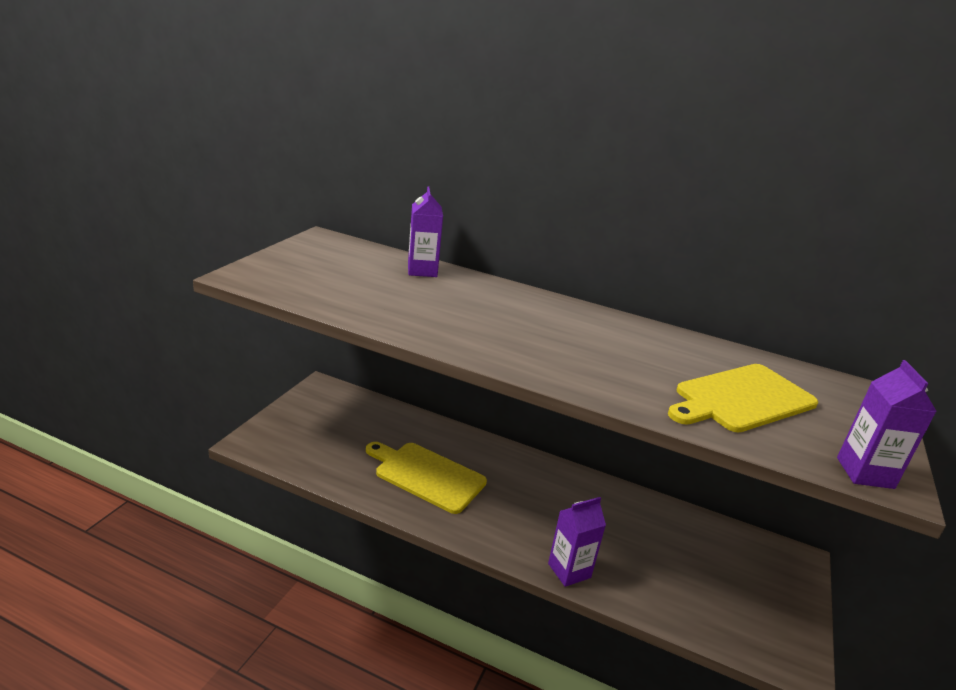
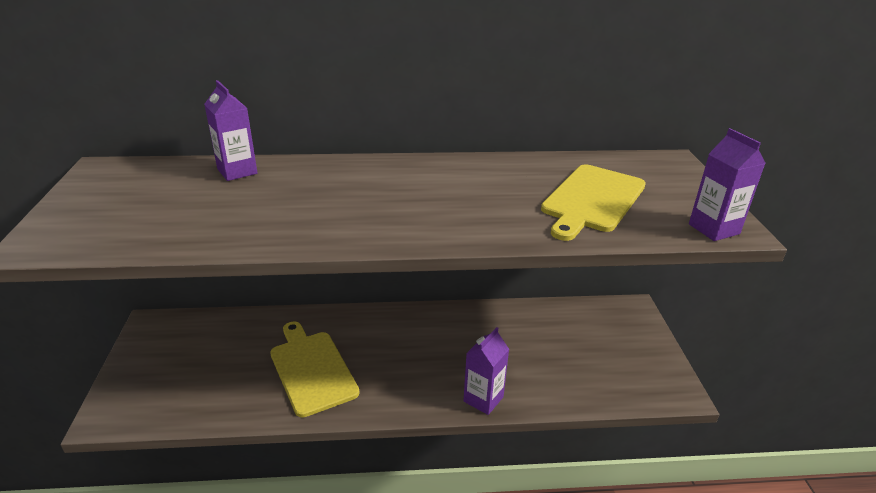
camera: 25 degrees left, 5 degrees up
yellow cutting board [366,442,487,514] -> yellow cutting board turned 60 degrees clockwise [270,321,359,418]

